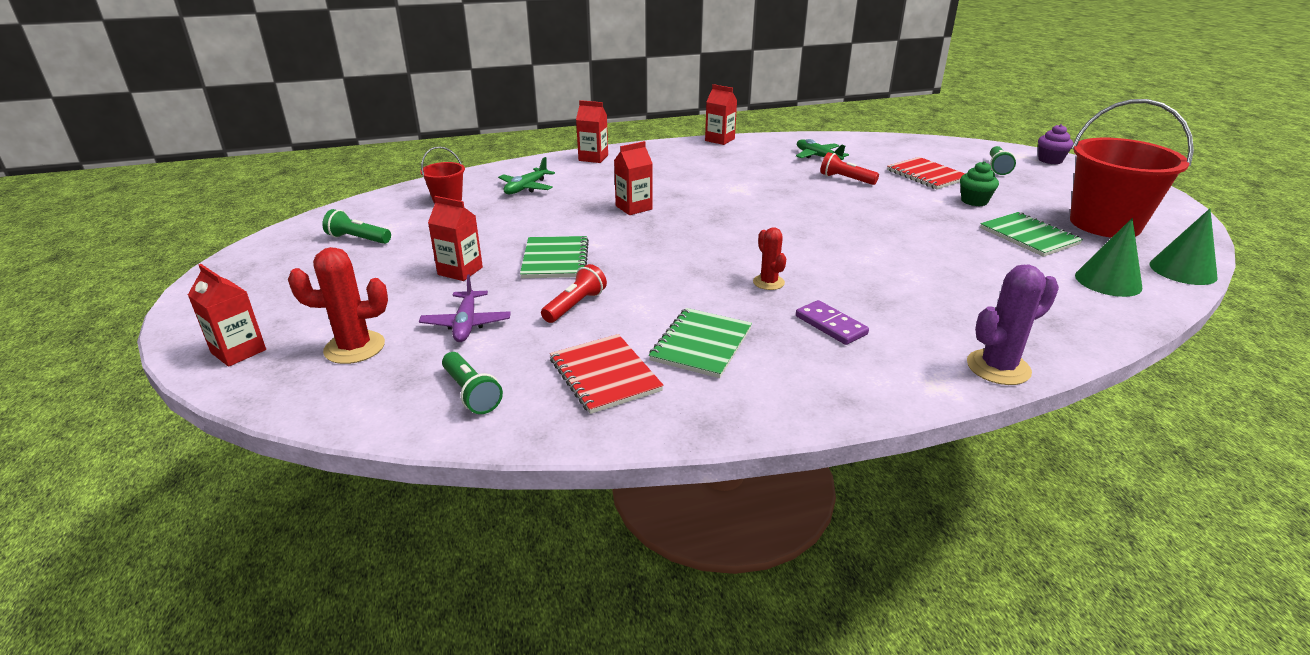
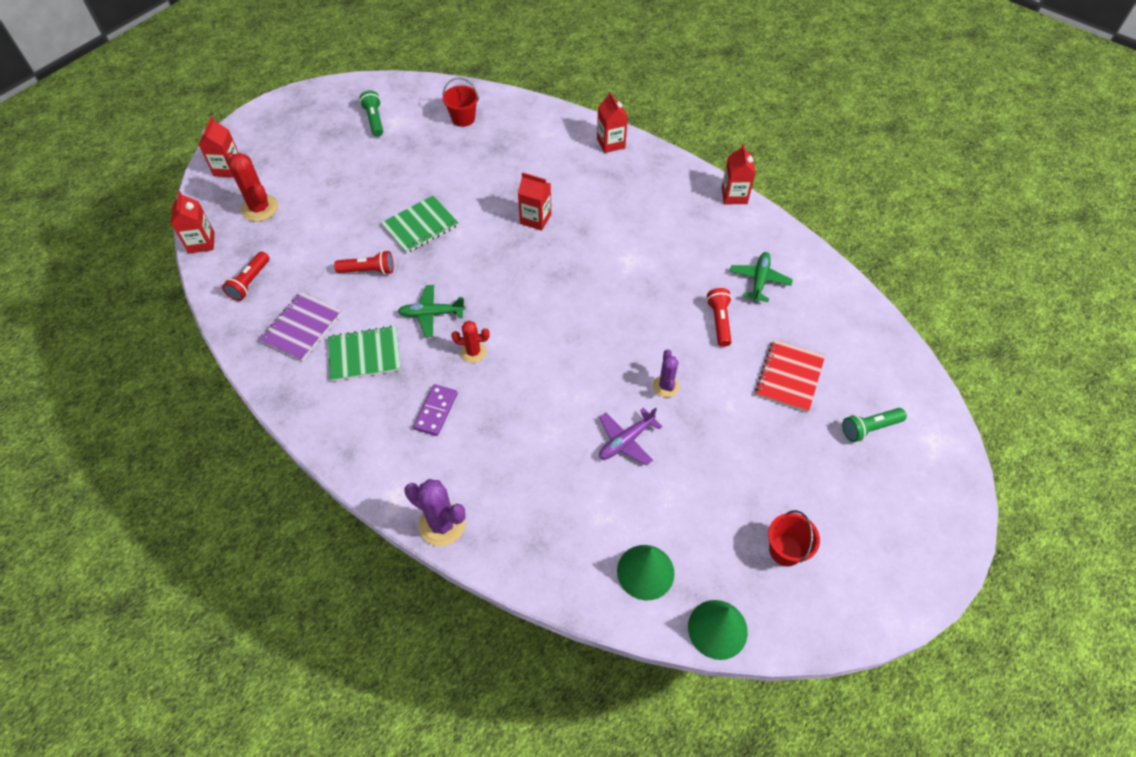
camera: 55 degrees right, 25 degrees up
purple plane [419,274,511,342] -> purple plane moved to [599,407,662,466]
red carton [428,196,483,281] -> red carton moved to [171,191,215,253]
green flashlight [442,352,503,414] -> red flashlight [222,252,269,301]
green plane [498,157,555,194] -> green plane moved to [397,285,465,337]
red notebook [550,334,664,414] -> purple notebook [259,292,342,361]
red cactus [753,227,786,290] -> red cactus turned 60 degrees clockwise [451,321,490,363]
green cupcake [960,161,999,206] -> none
green notebook [980,212,1083,257] -> none
purple cupcake [1038,124,1073,164] -> none
red bucket [1070,99,1194,238] -> red bucket [768,510,820,566], size x0.47
none -> purple cactus [653,349,679,397]

